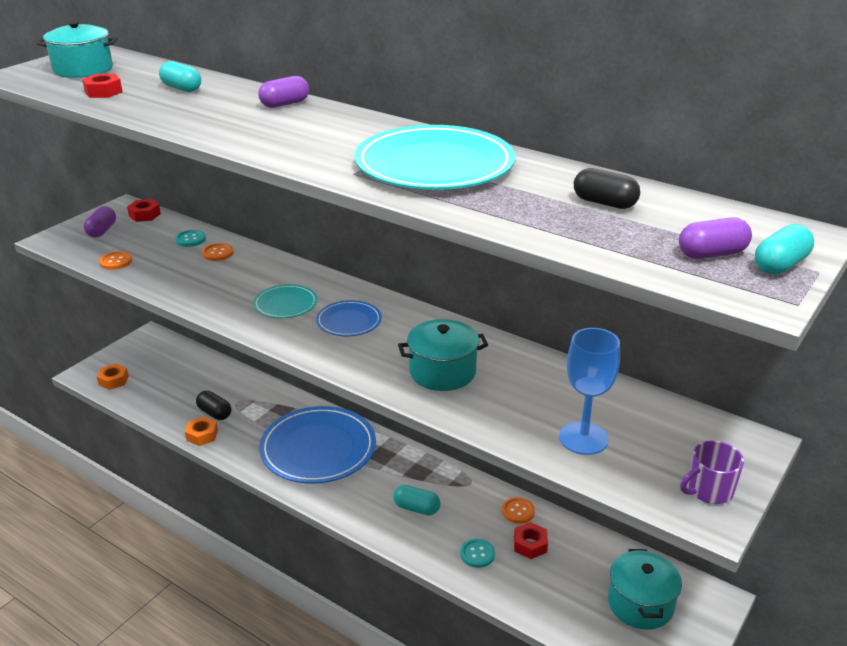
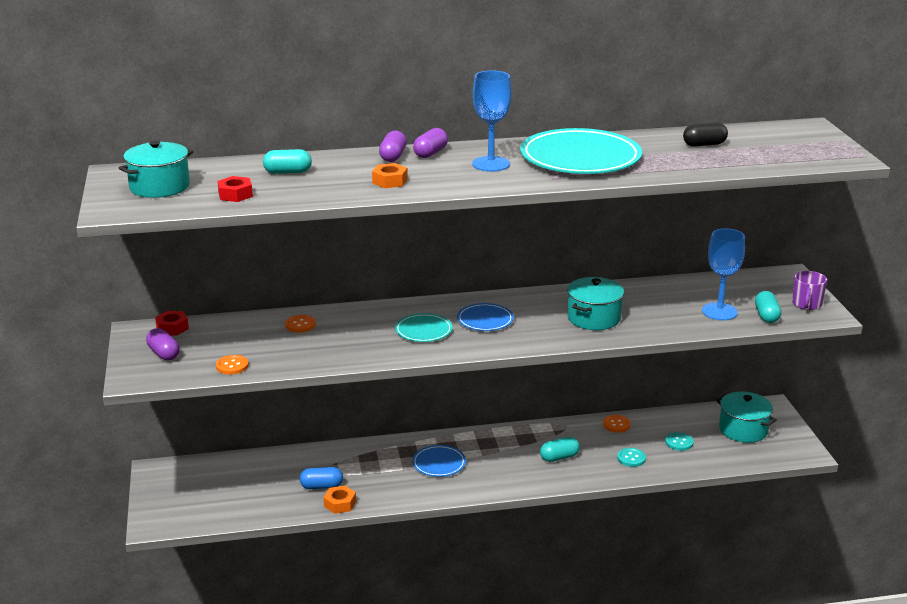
camera: 45 degrees left, 5 degrees down
orange nut [97,364,129,390] -> orange nut moved to [372,163,408,188]
turquoise button [175,230,206,247] -> turquoise button moved to [665,432,693,451]
black capsule [196,391,231,420] -> blue capsule [299,467,343,489]
blue plate [259,406,376,484] -> blue plate [412,445,466,477], size x0.49
red nut [514,522,548,559] -> none
purple capsule [679,218,752,259] -> purple capsule moved to [413,128,448,158]
turquoise capsule [755,224,814,275] -> turquoise capsule moved to [755,291,781,323]
none -> blue goblet [472,71,512,172]

